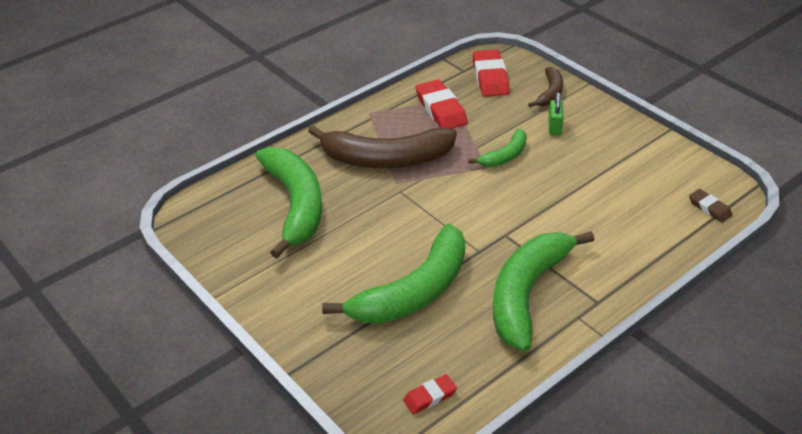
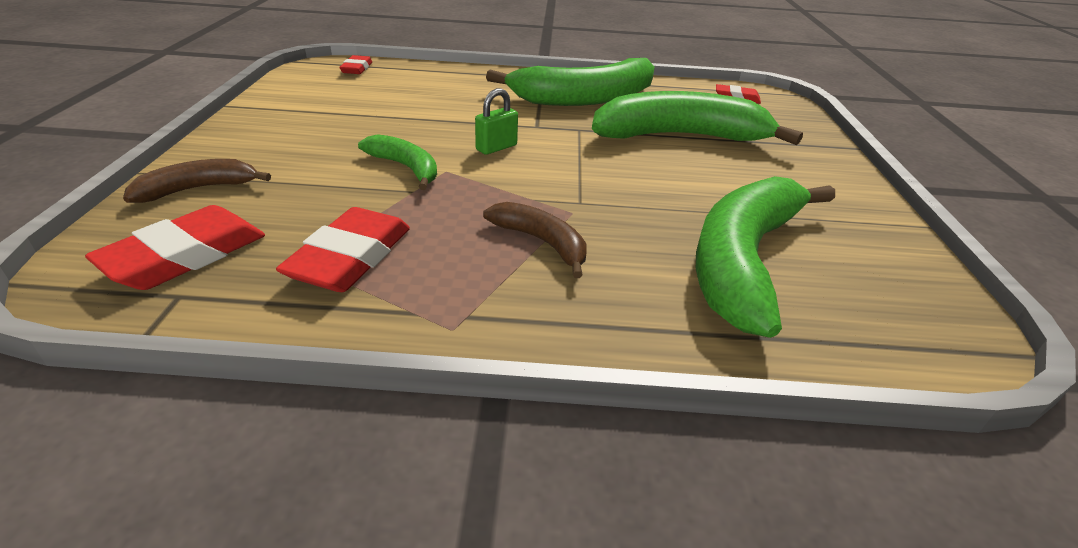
camera: 140 degrees left, 5 degrees down
brown banana [308,125,457,168] -> brown banana [483,202,586,278], size x0.50
green banana [468,129,527,167] -> green banana turned 45 degrees clockwise [358,134,437,190]
green padlock [548,92,563,136] -> green padlock moved to [475,88,518,155]
brown eraser [689,189,732,223] -> red eraser [339,55,372,74]

